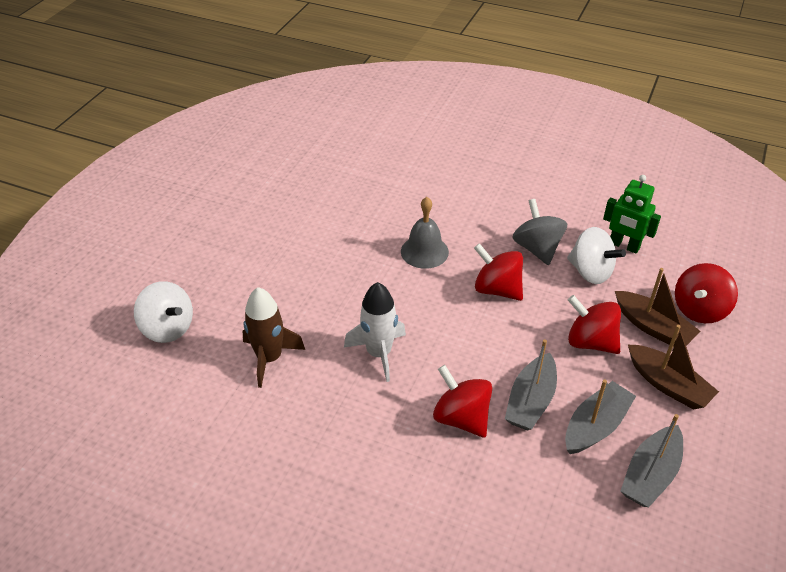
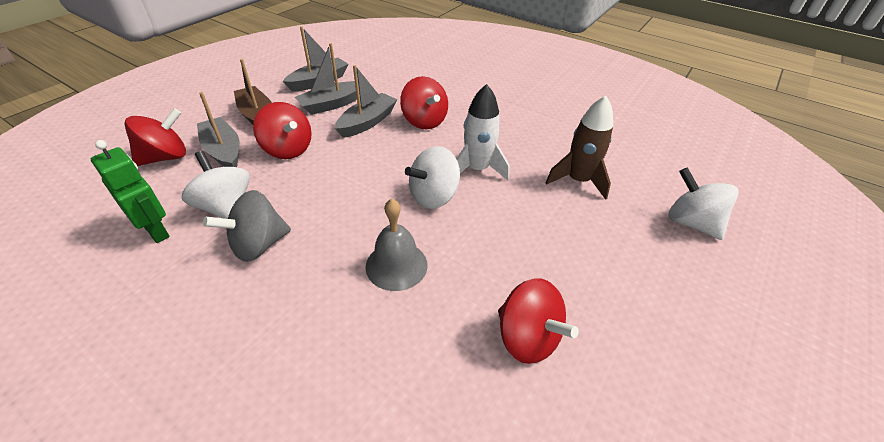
camera: 170 degrees left, 0 degrees up
red spinning top [474,243,523,301] -> red spinning top moved to [498,278,579,364]
grey spinning top [513,199,567,265] -> grey spinning top turned 60 degrees clockwise [203,190,291,262]
brown boat [615,268,700,347] -> grey boat [197,92,240,167]
none -> white spinning top [405,146,460,209]

